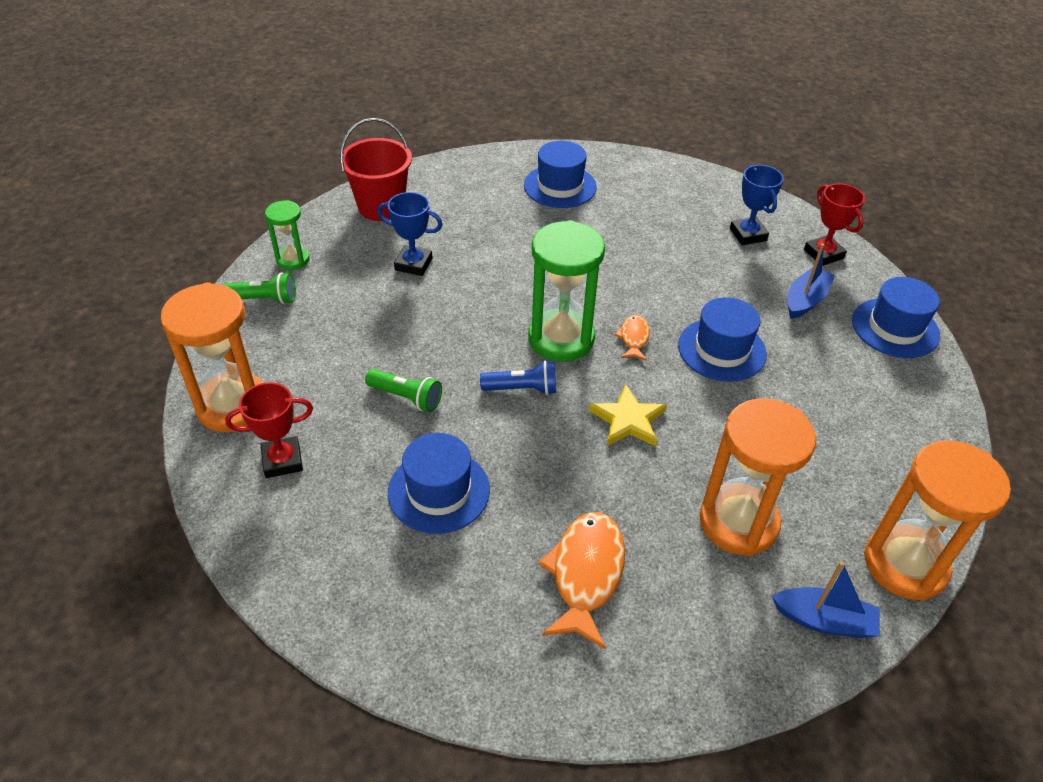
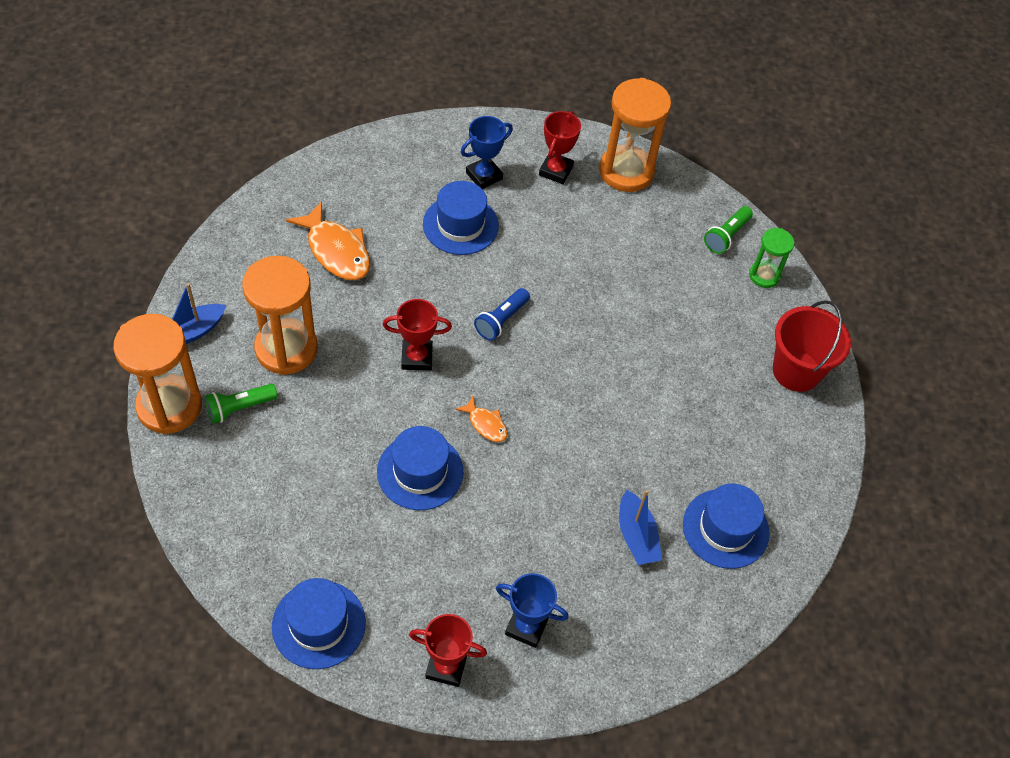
camera: 125 degrees right, 10 degrees up
green flashlight [365,369,442,412] -> green flashlight moved to [205,384,278,424]
blue trophy [377,192,443,276] -> blue trophy moved to [461,116,513,189]
green hourglass [528,220,605,361] -> none
yellow star [589,384,667,446] -> red trophy [383,299,452,371]
blue boat [787,243,835,319] -> blue boat moved to [619,490,662,565]

